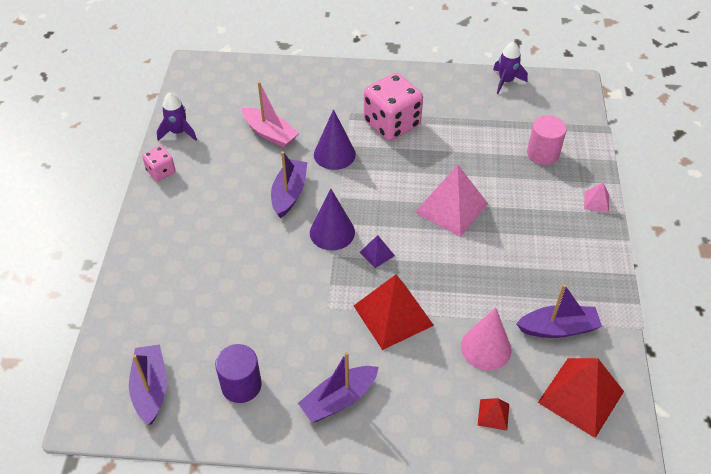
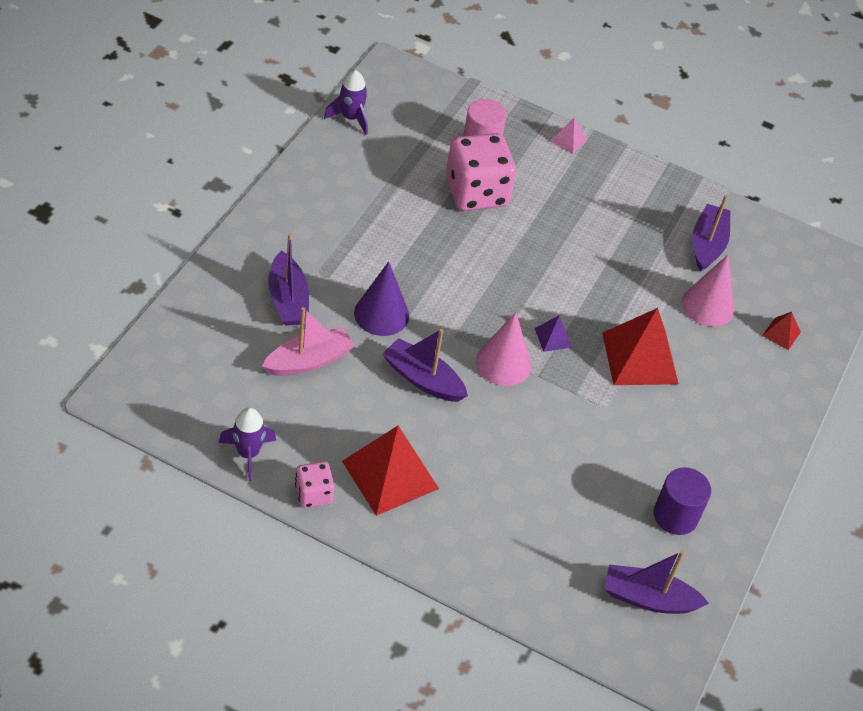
camera: 75 degrees left, 0 degrees up
purple boat [298,352,379,422] -> purple boat moved to [268,234,309,326]
purple cone [310,189,355,251] -> pink cone [476,312,531,386]
pink dice [364,73,423,141] -> pink dice moved to [446,133,516,211]
pink pyramid [415,164,488,237] -> none
red pyramid [538,358,624,438] -> red pyramid moved to [342,426,439,516]

